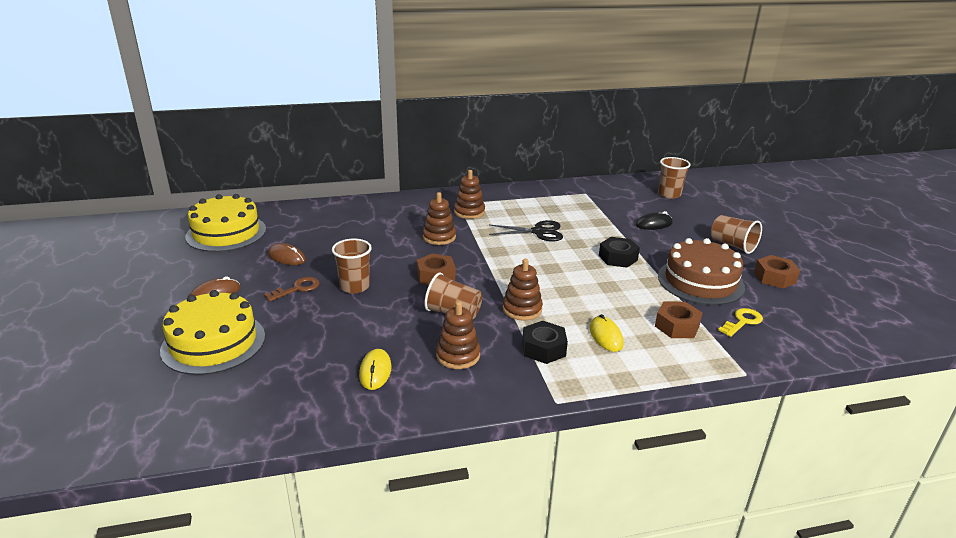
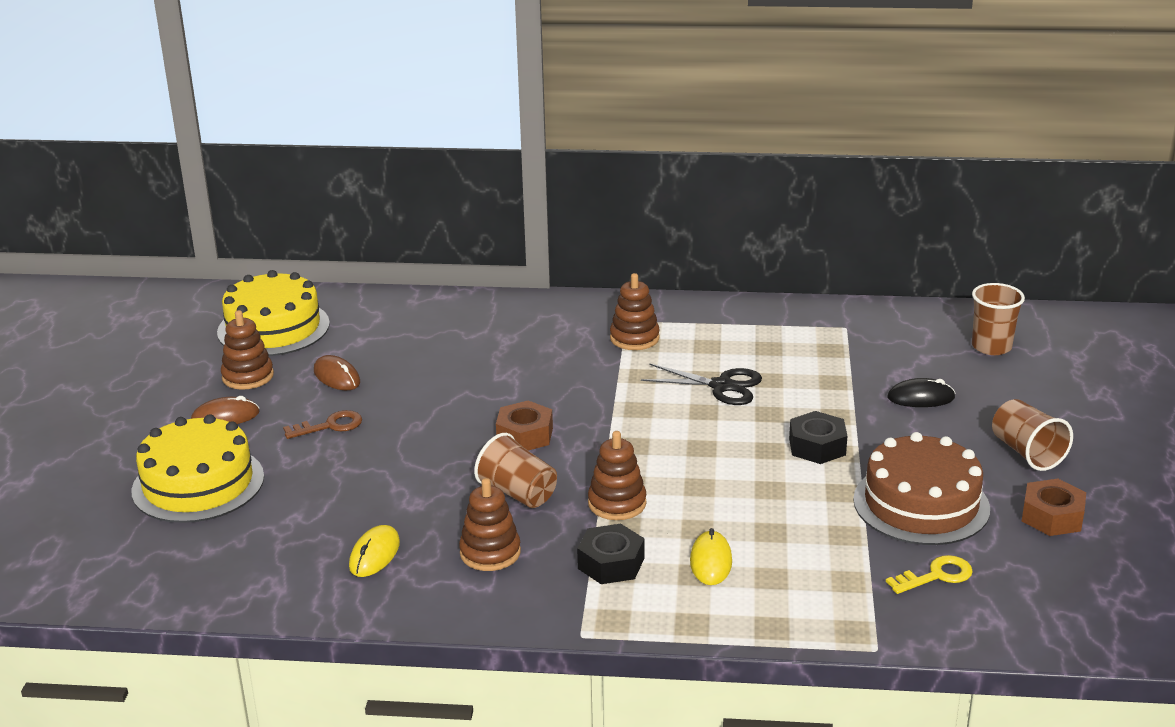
camera: 20 degrees right, 0 degrees up
brown cup [332,239,372,294] -> none
brown stacking toy [422,192,456,245] -> brown stacking toy moved to [221,310,274,390]
brown nut [655,302,702,338] -> none

